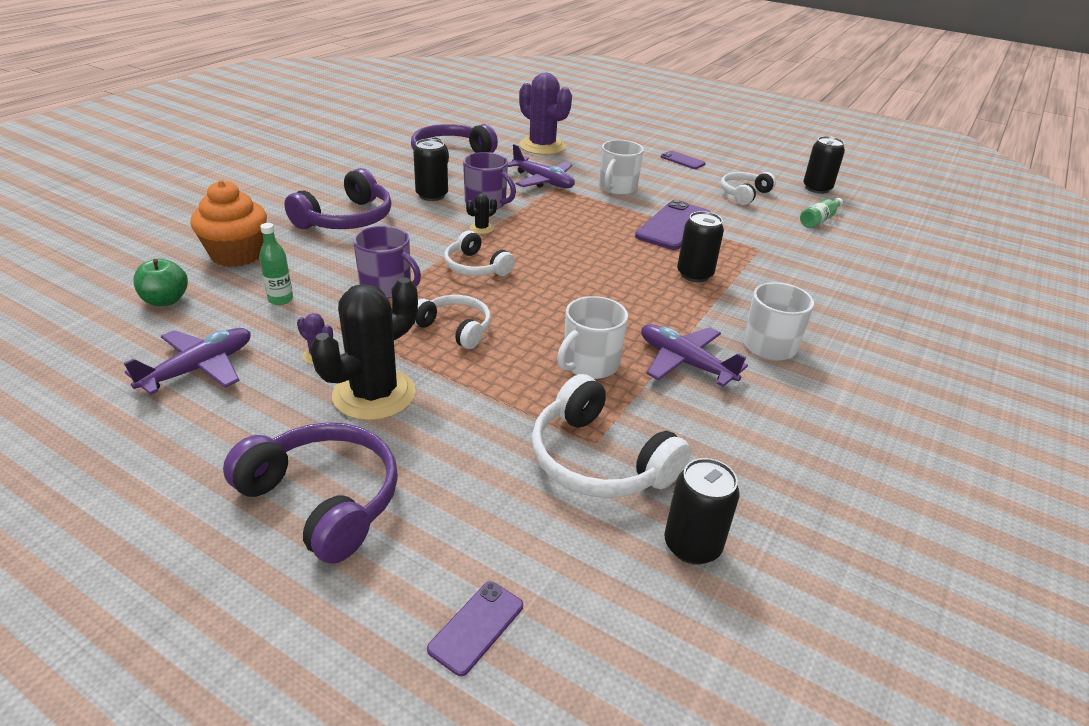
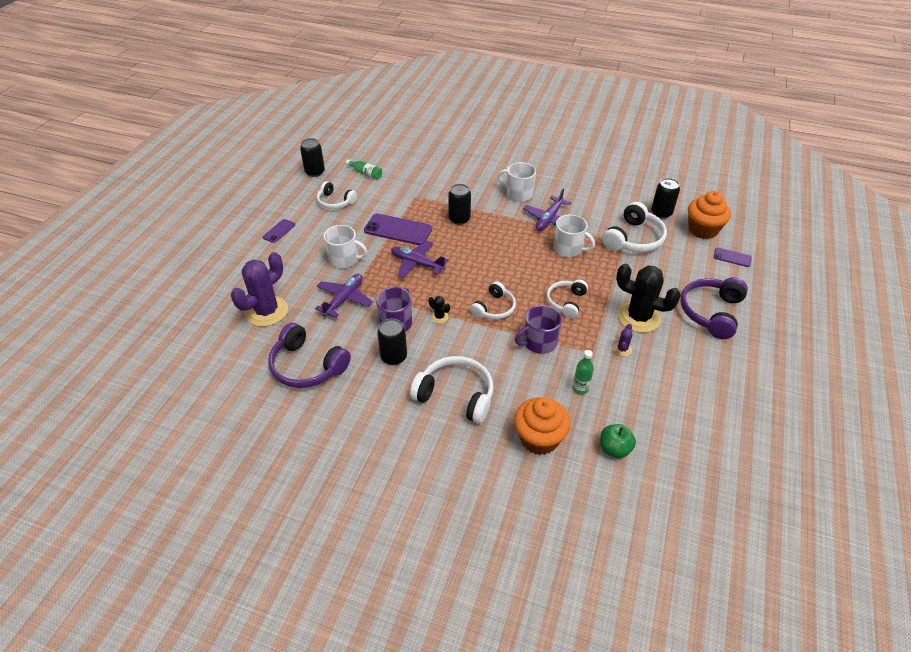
camera: 100 degrees left, 10 degrees up
purple plane [124,328,251,395] -> purple plane moved to [391,241,448,278]
purple headphones [284,168,392,229] -> white headphones [410,356,493,424]
purple mug [353,226,421,298] -> purple mug turned 135 degrees counterclockwise [515,305,562,354]
none -> orange cupcake [688,191,731,239]

